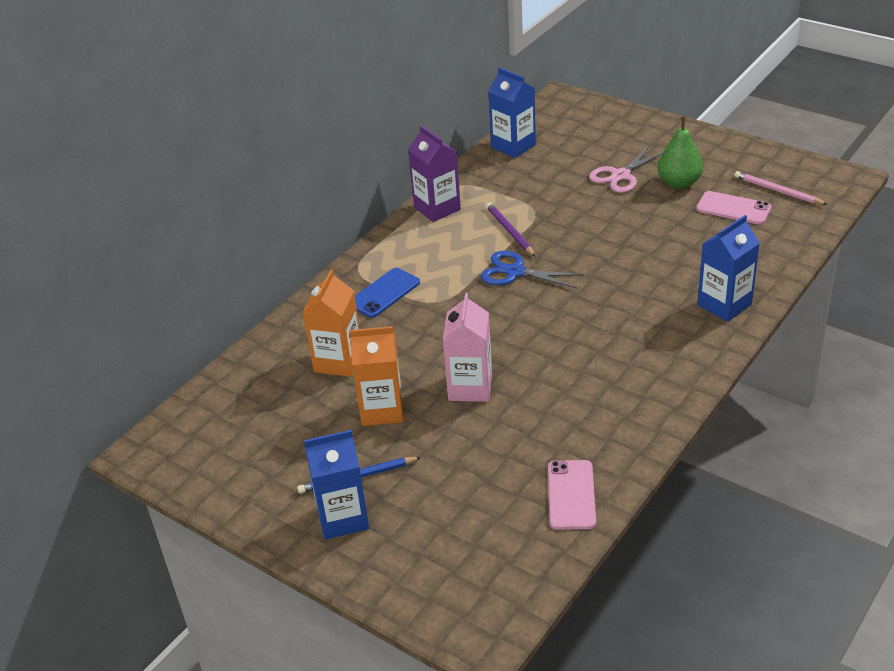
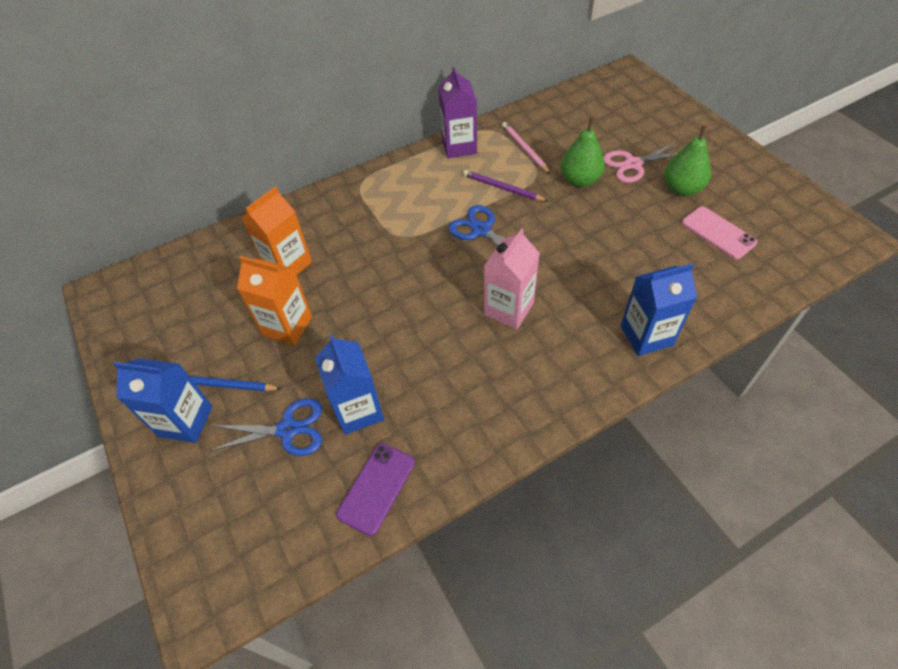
camera: 25 degrees right, 15 degrees up
blue phone [355,268,420,318] -> none
pink carton [443,293,492,402] -> pink carton moved to [484,228,540,329]
purple pencil [486,202,536,257] -> purple pencil turned 60 degrees counterclockwise [463,170,548,201]
blue carton [488,67,536,158] -> blue carton moved to [315,334,384,435]
pink phone [548,460,596,530] -> purple phone [336,443,415,536]
pink pencil [734,171,828,205] -> pink pencil moved to [502,122,550,174]
none -> blue scissors [208,398,322,456]
none -> green pear [561,117,605,187]

